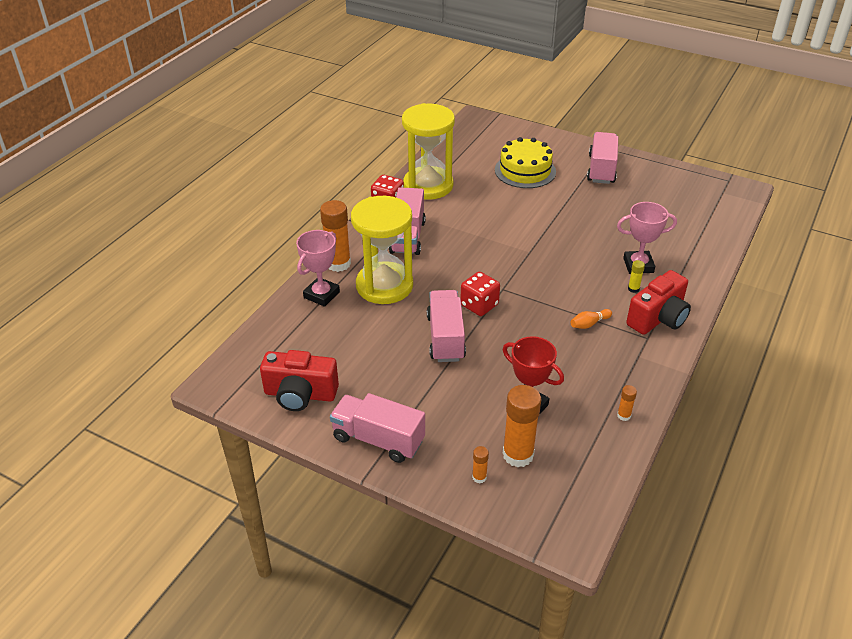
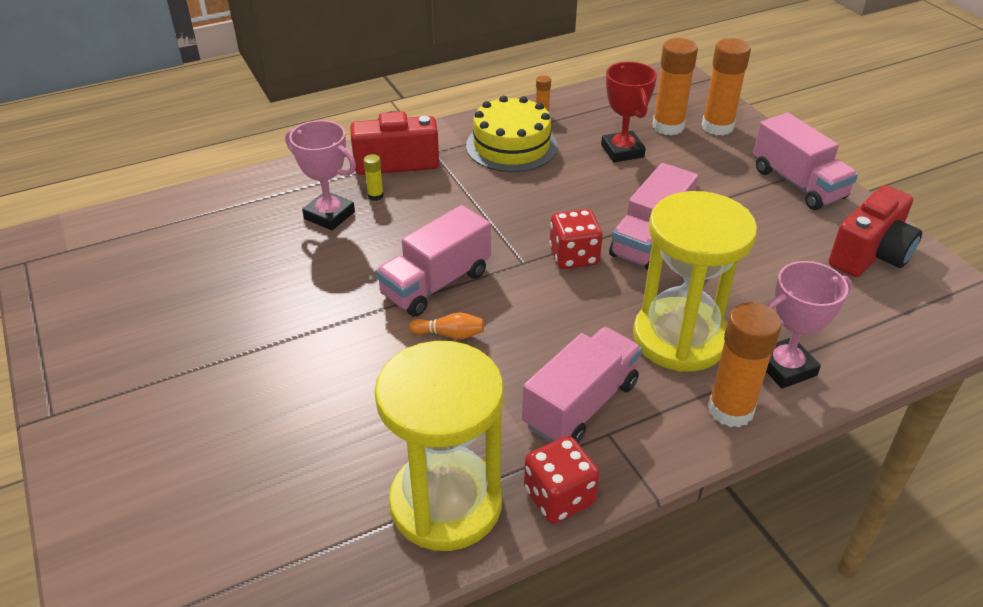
camera: 145 degrees left, 0 degrees up
red camera [260,350,339,411] -> red camera turned 90 degrees clockwise [829,185,922,277]
orange glue stick [472,446,489,483] -> orange glue stick [702,38,751,135], size x2.19
yellow cake [495,137,556,188] -> yellow cake moved to [466,96,558,172]
orange bowling pin [571,309,612,329] -> orange bowling pin moved to [409,312,484,339]
pink truck [587,132,618,184] -> pink truck moved to [376,205,491,317]

